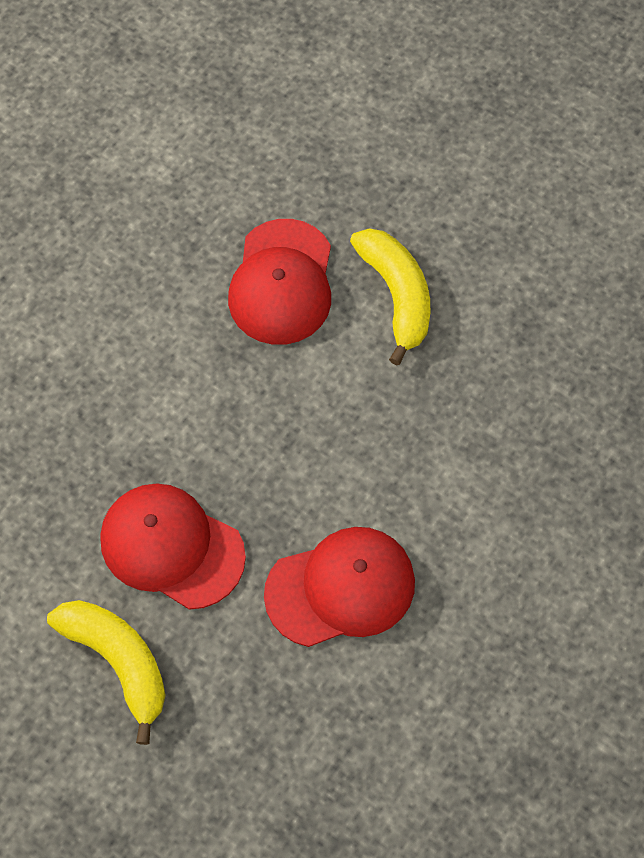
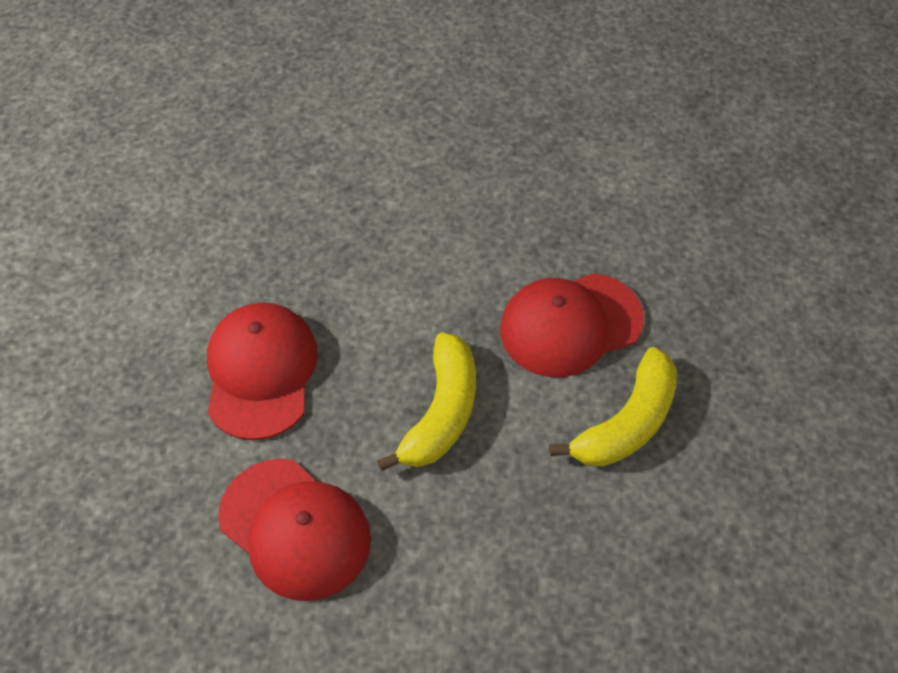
camera: 60 degrees right, 10 degrees down
yellow banana [47,600,166,745] -> yellow banana moved to [377,333,476,471]

